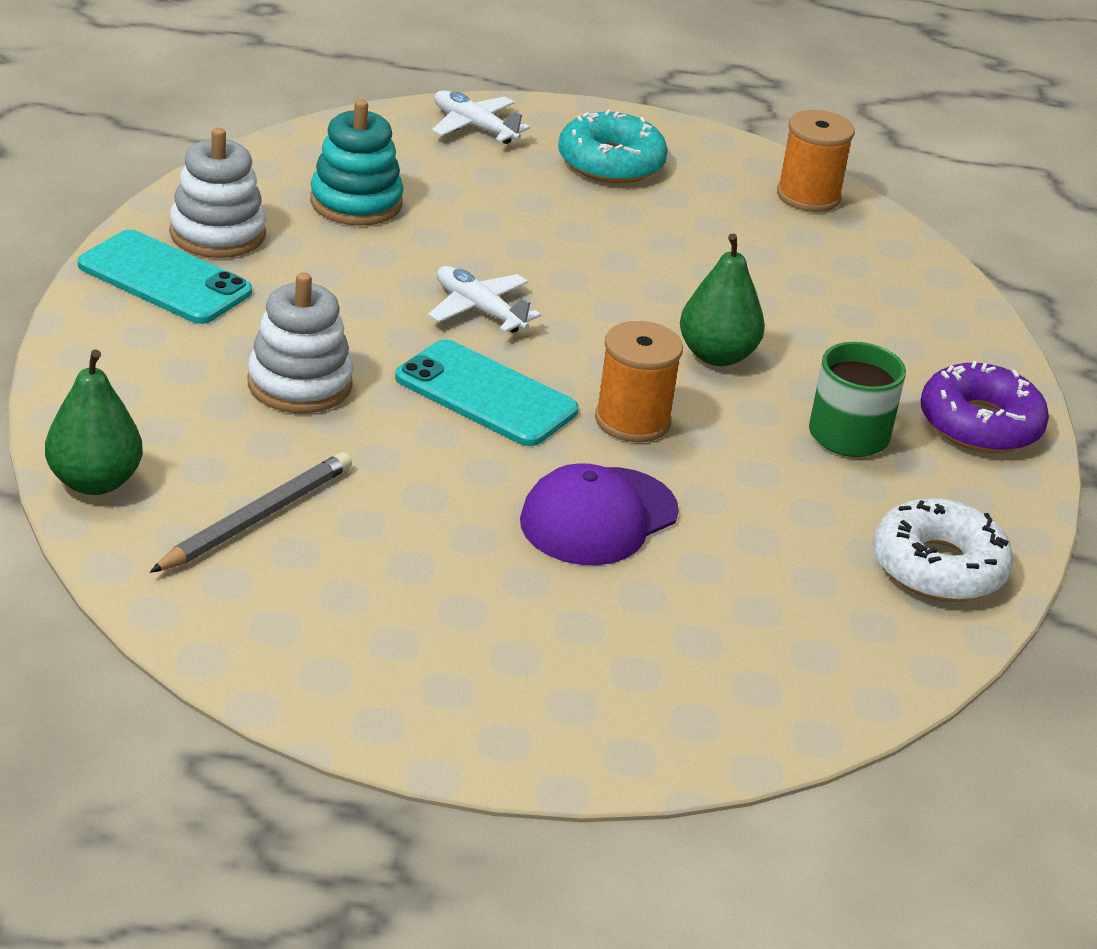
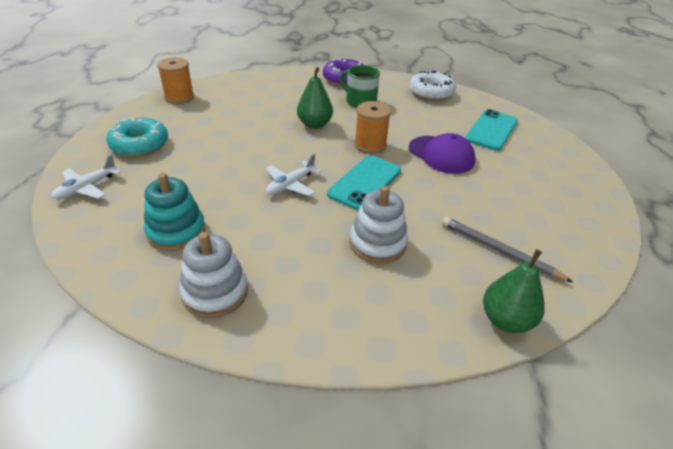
camera: 90 degrees left, 5 degrees up
turquoise phone [78,230,252,324] -> turquoise phone moved to [465,109,518,151]

